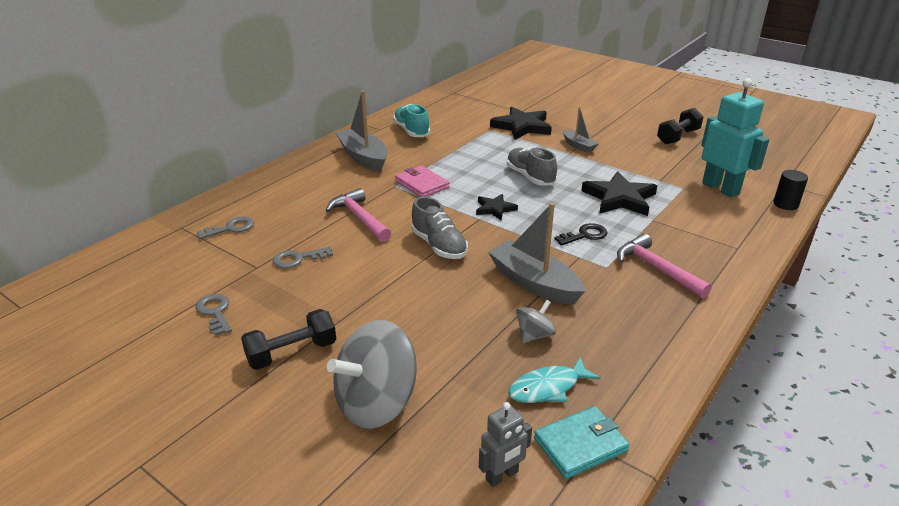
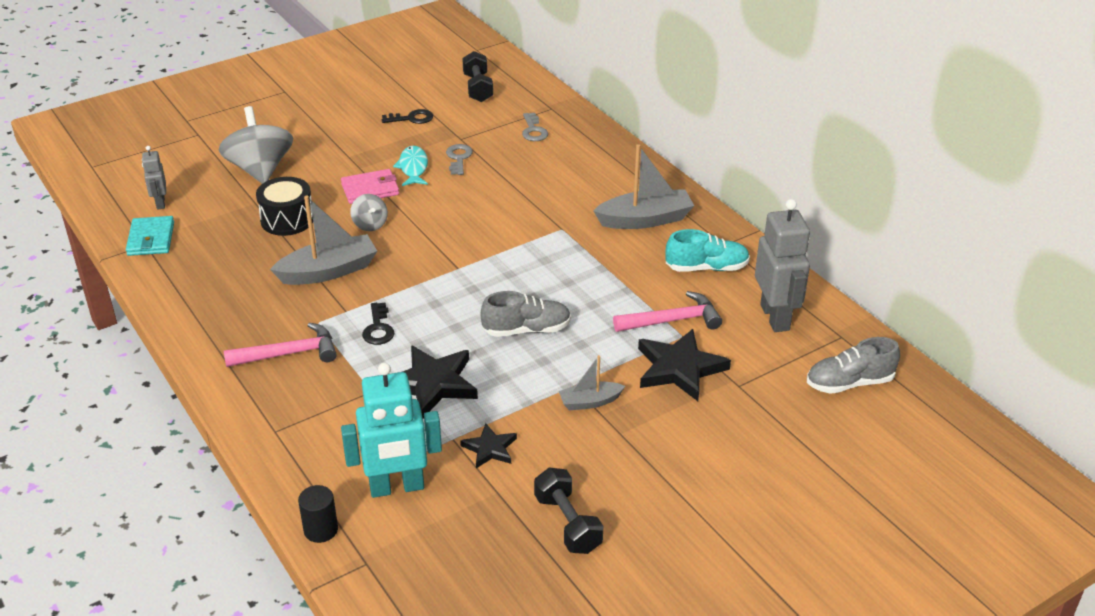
camera: 110 degrees right, 5 degrees up
grey key [196,294,232,336] -> black key [382,109,433,124]
black dumbbell [241,309,336,370] -> black dumbbell moved to [462,51,493,102]
pink hammer [326,188,391,242] -> pink hammer moved to [613,291,722,332]
pink wallet [395,166,449,197] -> pink wallet moved to [341,169,399,204]
grey shoe [411,197,468,259] -> grey shoe moved to [807,337,900,394]
black star [476,194,518,220] -> black star moved to [460,423,517,468]
turquoise fish [508,356,601,403] -> turquoise fish moved to [393,146,428,186]
grey spinning top [516,300,556,343] -> grey spinning top moved to [350,194,388,231]
none -> black drum [256,177,313,236]
none -> grey robot [755,199,810,332]

